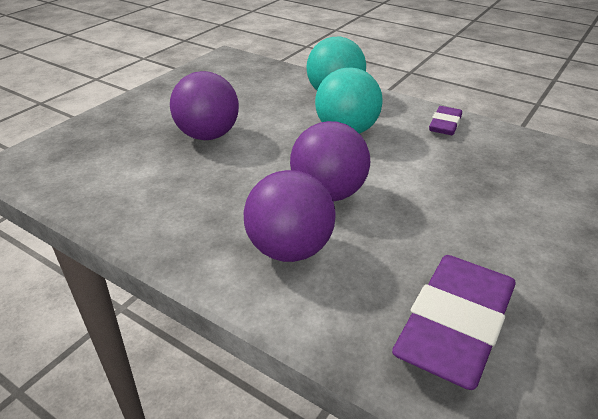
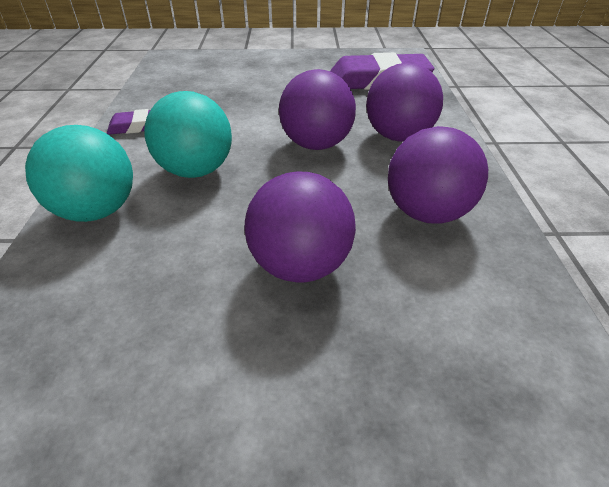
camera: 125 degrees left, 5 degrees up
none -> purple ball [388,126,488,224]

